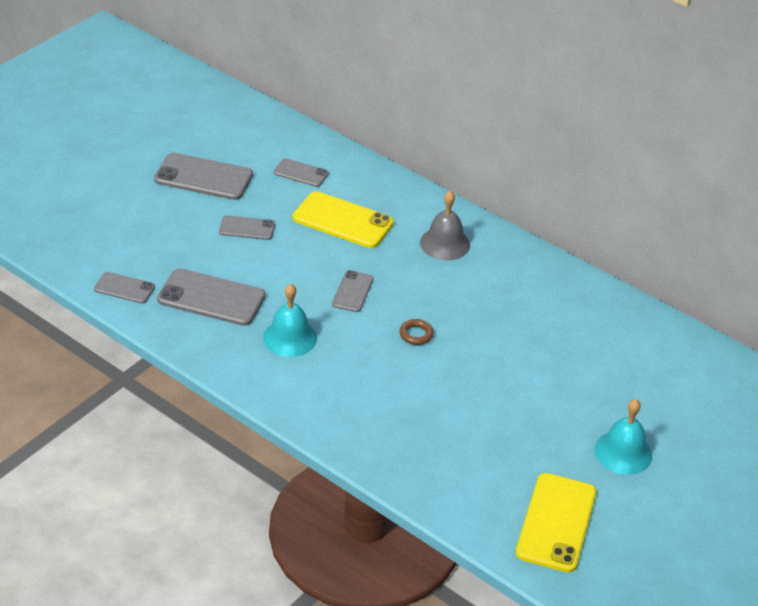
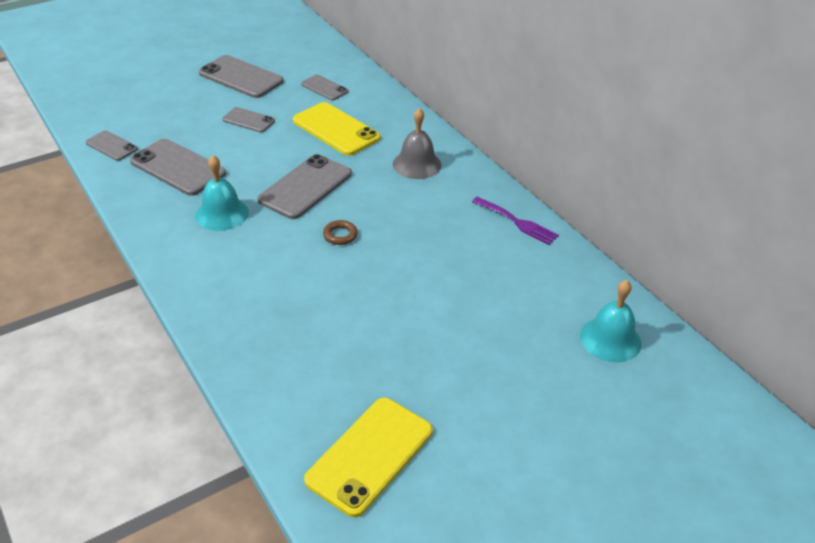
camera: 20 degrees right, 0 degrees up
grey phone [332,270,374,312] -> grey phone [257,154,352,219], size x1.78
turquoise bell [595,399,652,475] -> turquoise bell moved to [580,280,641,363]
none -> purple fork [472,197,559,245]

